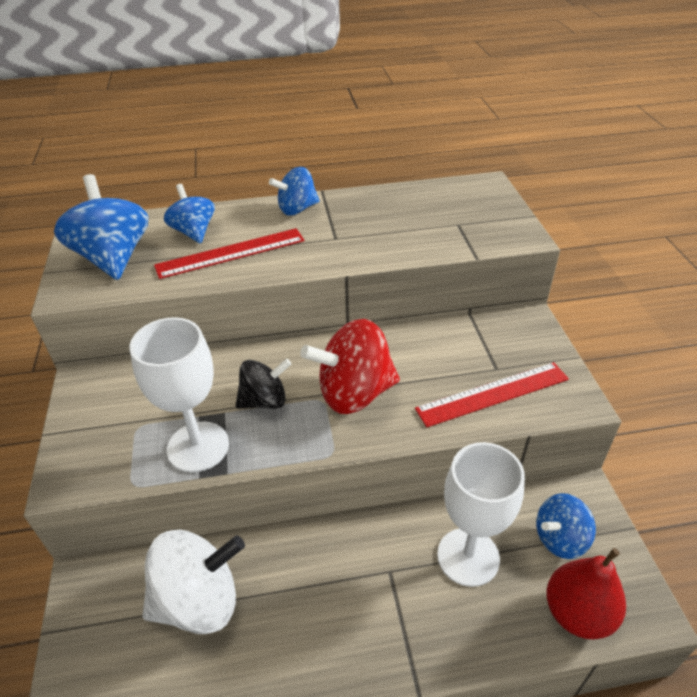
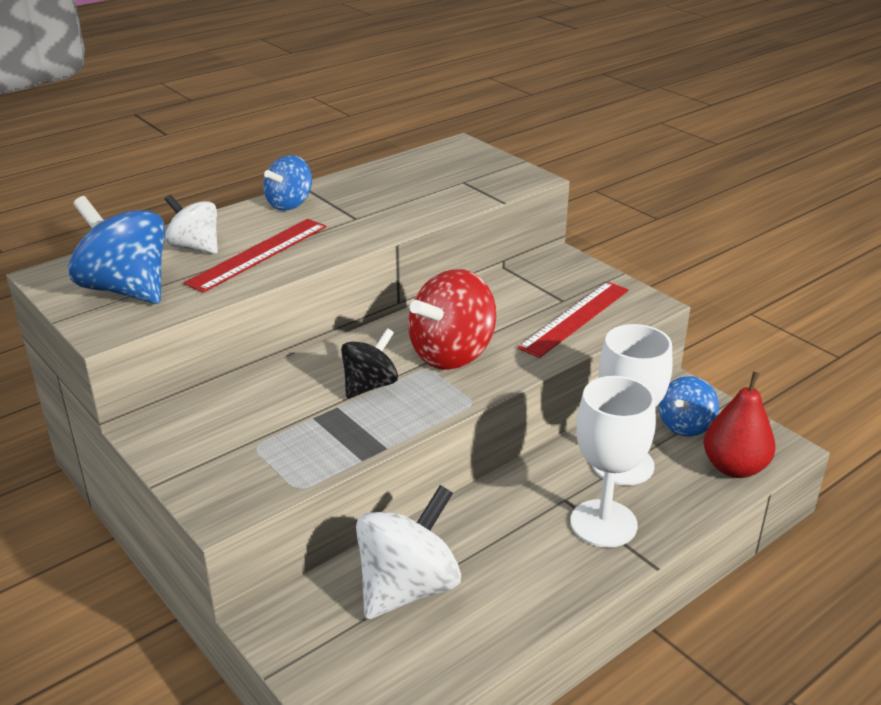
camera: 30 degrees left, 10 degrees down
white goblet [130,317,229,473] -> white goblet moved to [570,376,656,548]
blue spinning top [164,184,215,244] -> white spinning top [165,194,218,254]

